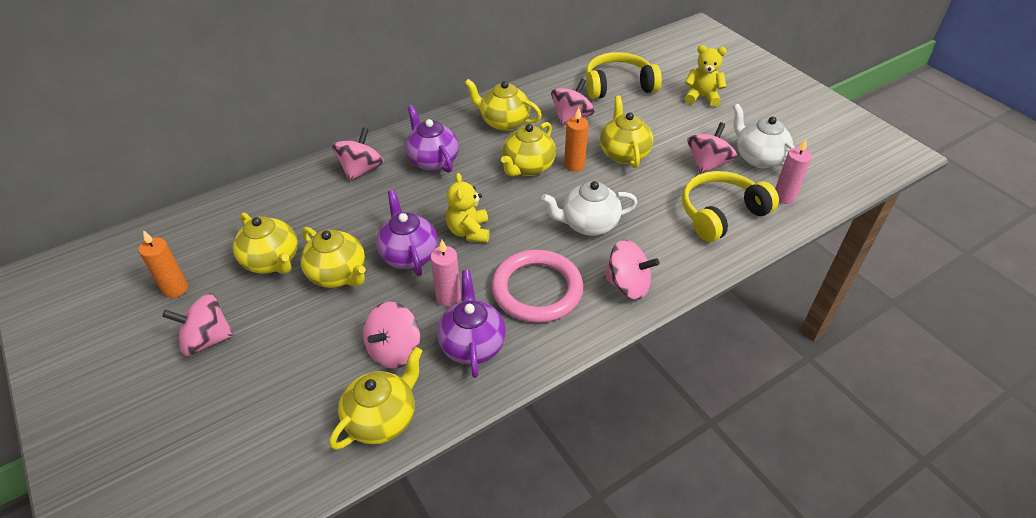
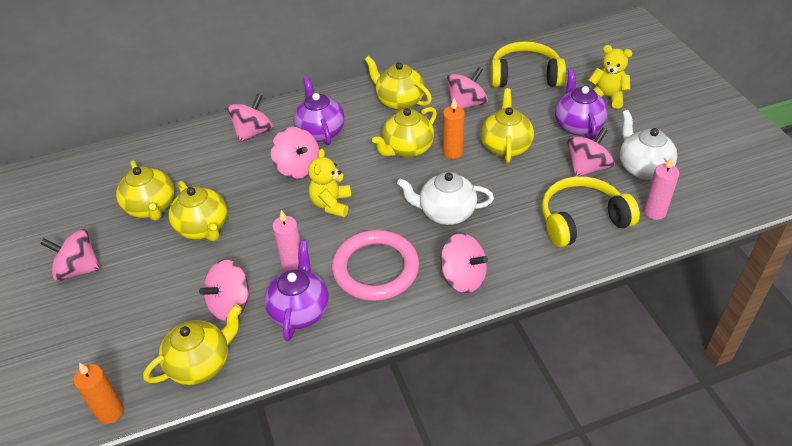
camera: 15 degrees right, 0 degrees up
orange candle [139,230,188,298] -> orange candle moved to [73,363,124,424]
purple teapot [376,190,438,276] -> purple teapot moved to [555,69,608,140]
none -> pink spinning top [271,127,319,179]

